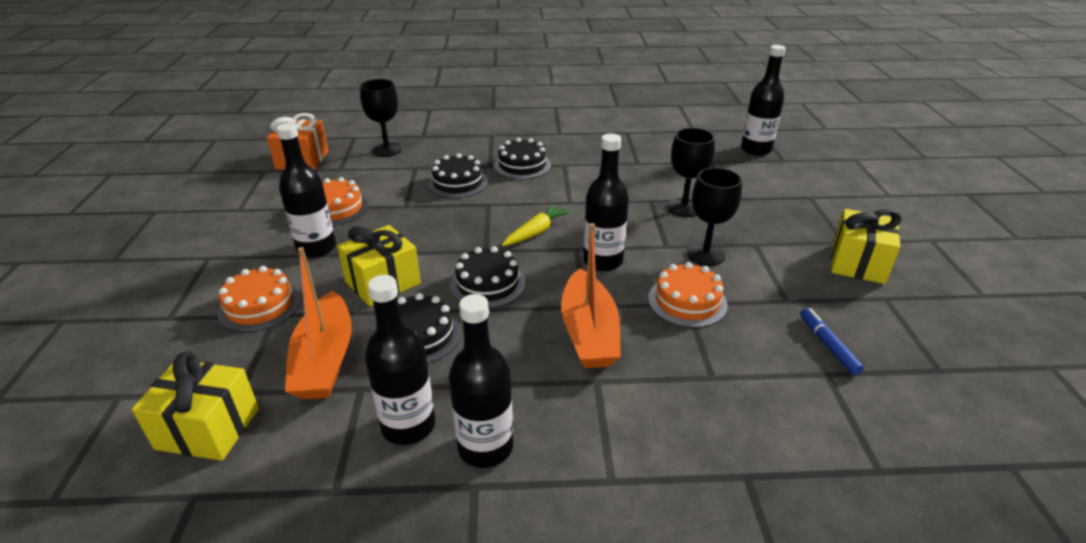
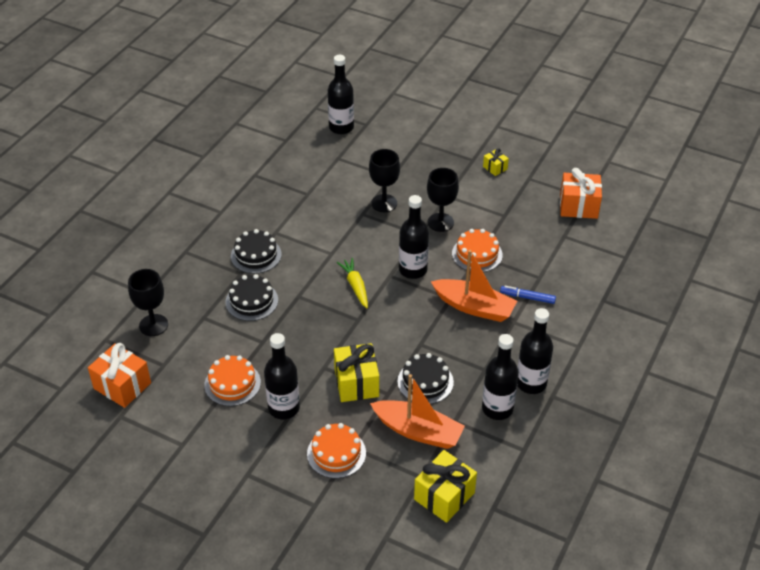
camera: 60 degrees left, 10 degrees up
black cake [450,246,525,308] -> none
blue marker [800,308,864,375] -> blue marker moved to [500,286,556,304]
yellow gift [831,209,901,284] -> yellow gift [483,148,509,176], size x0.52
none -> orange gift [560,168,602,219]

